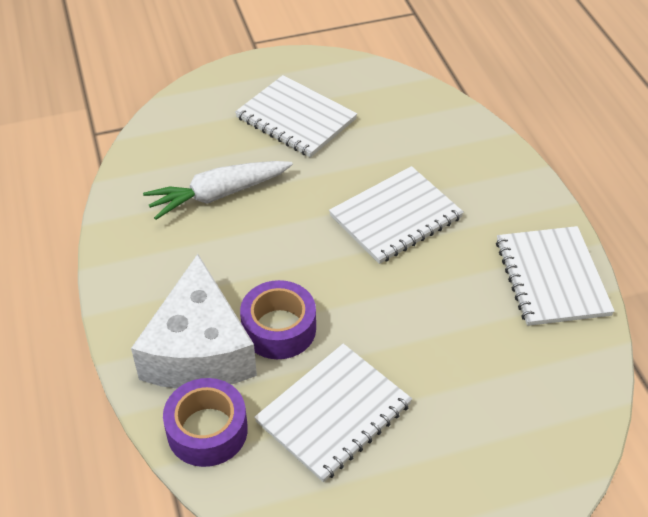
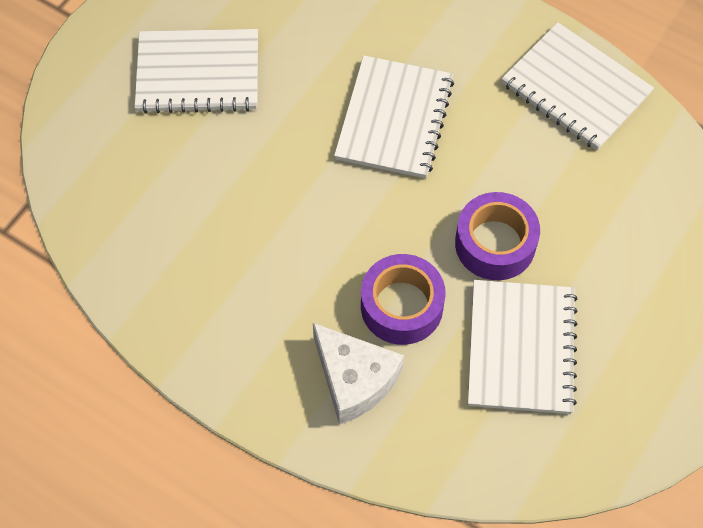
camera: 40 degrees left, 15 degrees up
white cheese [131,254,257,388] -> white cheese [313,323,404,425], size x0.66
white carrot [143,161,293,220] -> none
purple tape [163,378,248,467] -> purple tape moved to [455,192,540,280]

